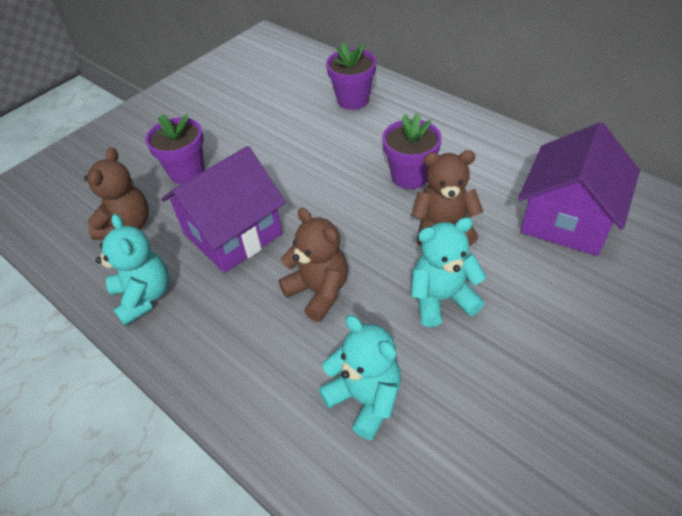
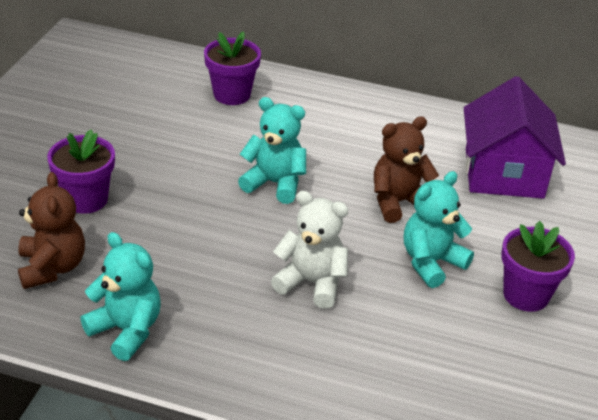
camera: 30 degrees left, 10 degrees down
purple house [161,146,286,273] -> none
brown teddy bear [278,208,348,322] -> white teddy bear [271,191,348,309]
turquoise teddy bear [318,315,401,440] -> turquoise teddy bear moved to [238,97,306,204]
purple flower pot [382,113,442,189] -> purple flower pot moved to [501,221,575,312]

